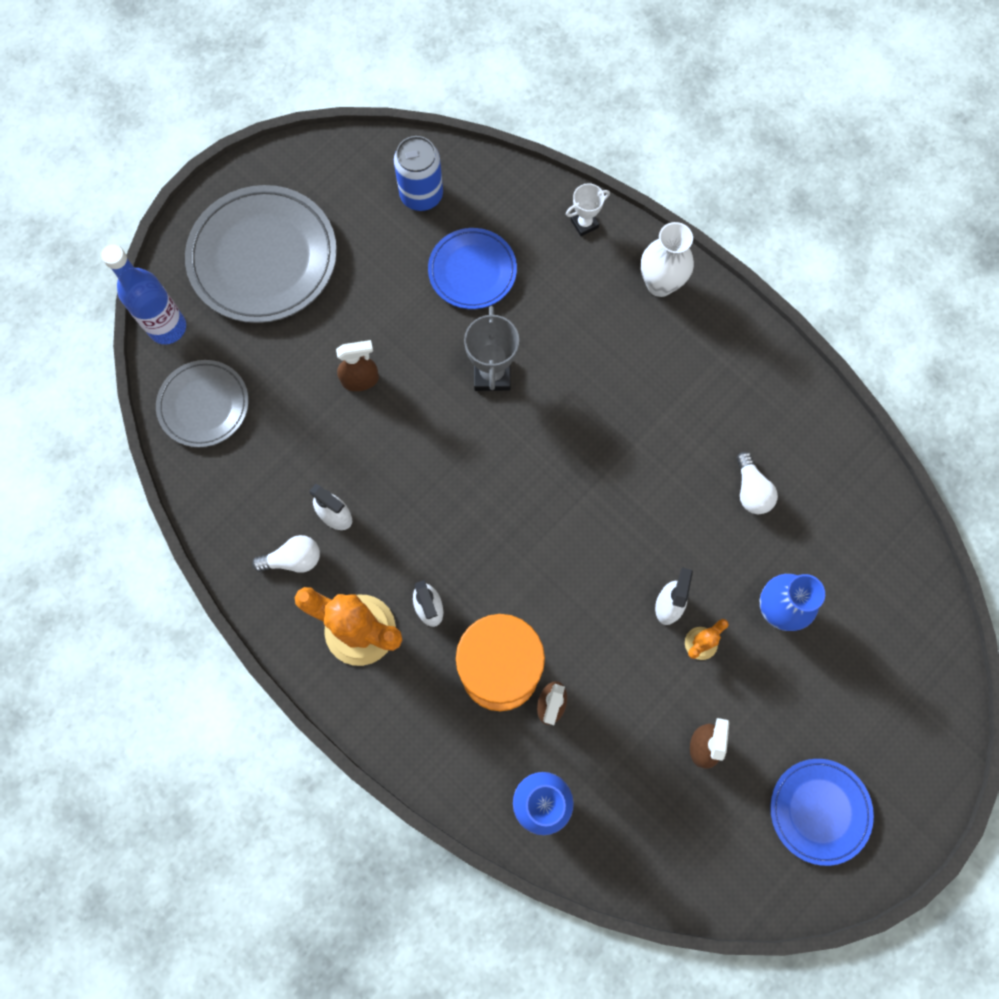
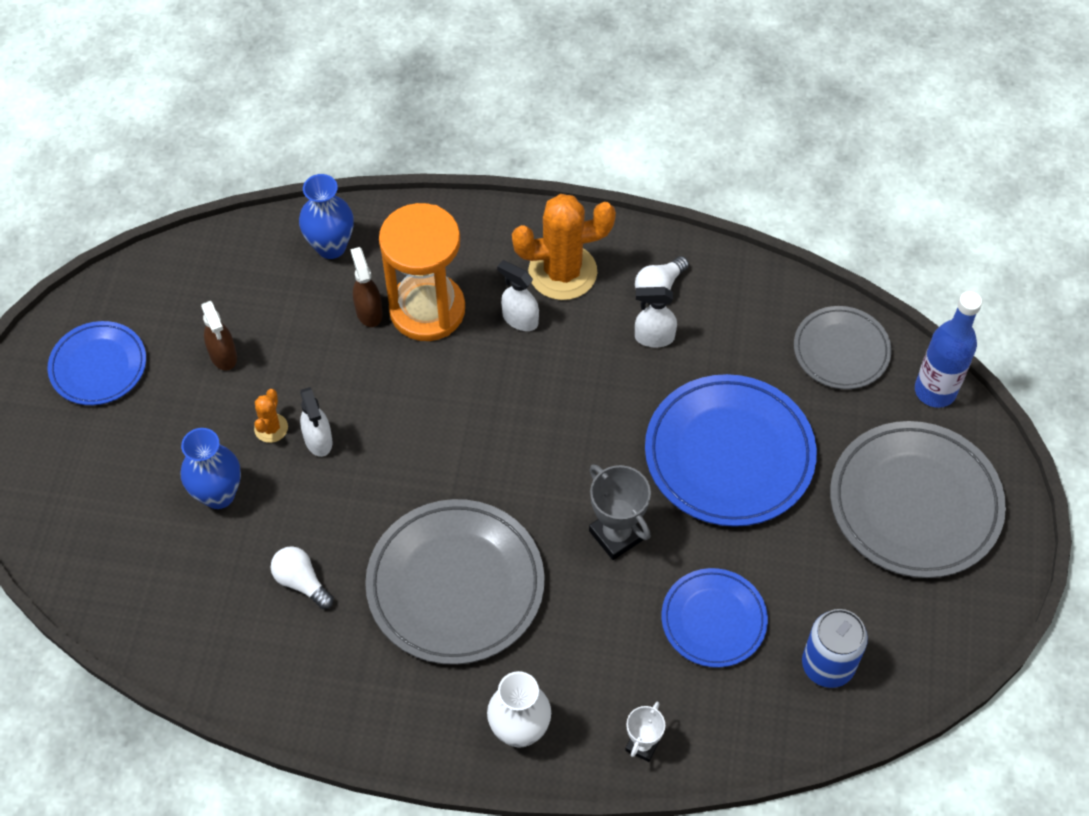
camera: 145 degrees right, 15 degrees down
brown spray bottle [336,340,379,391] -> blue plate [645,374,817,527]
none -> grey plate [365,499,545,665]

